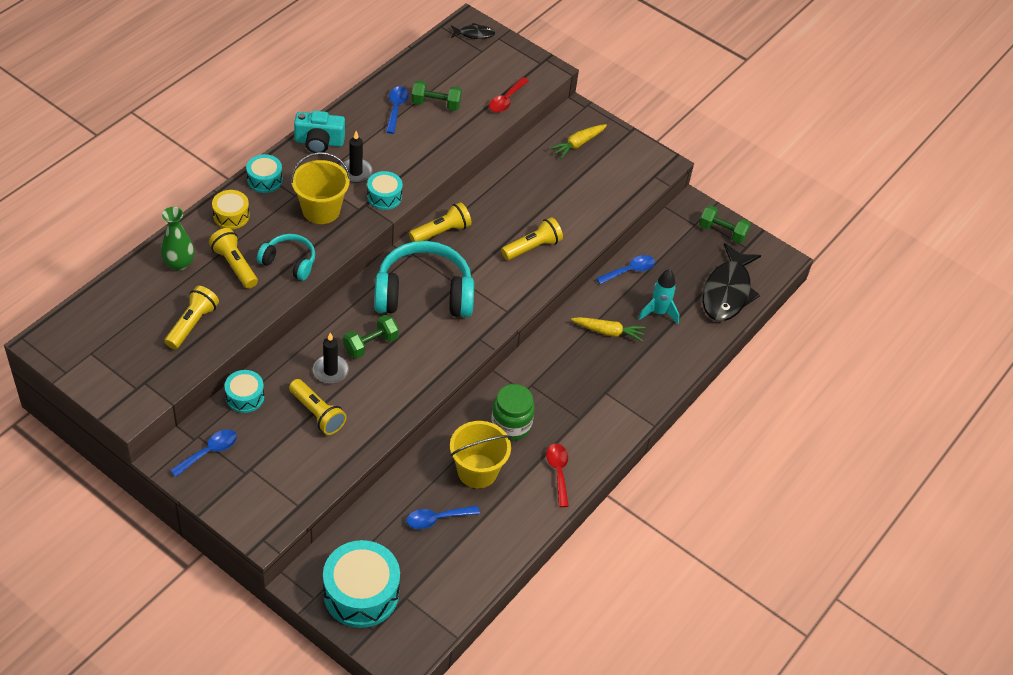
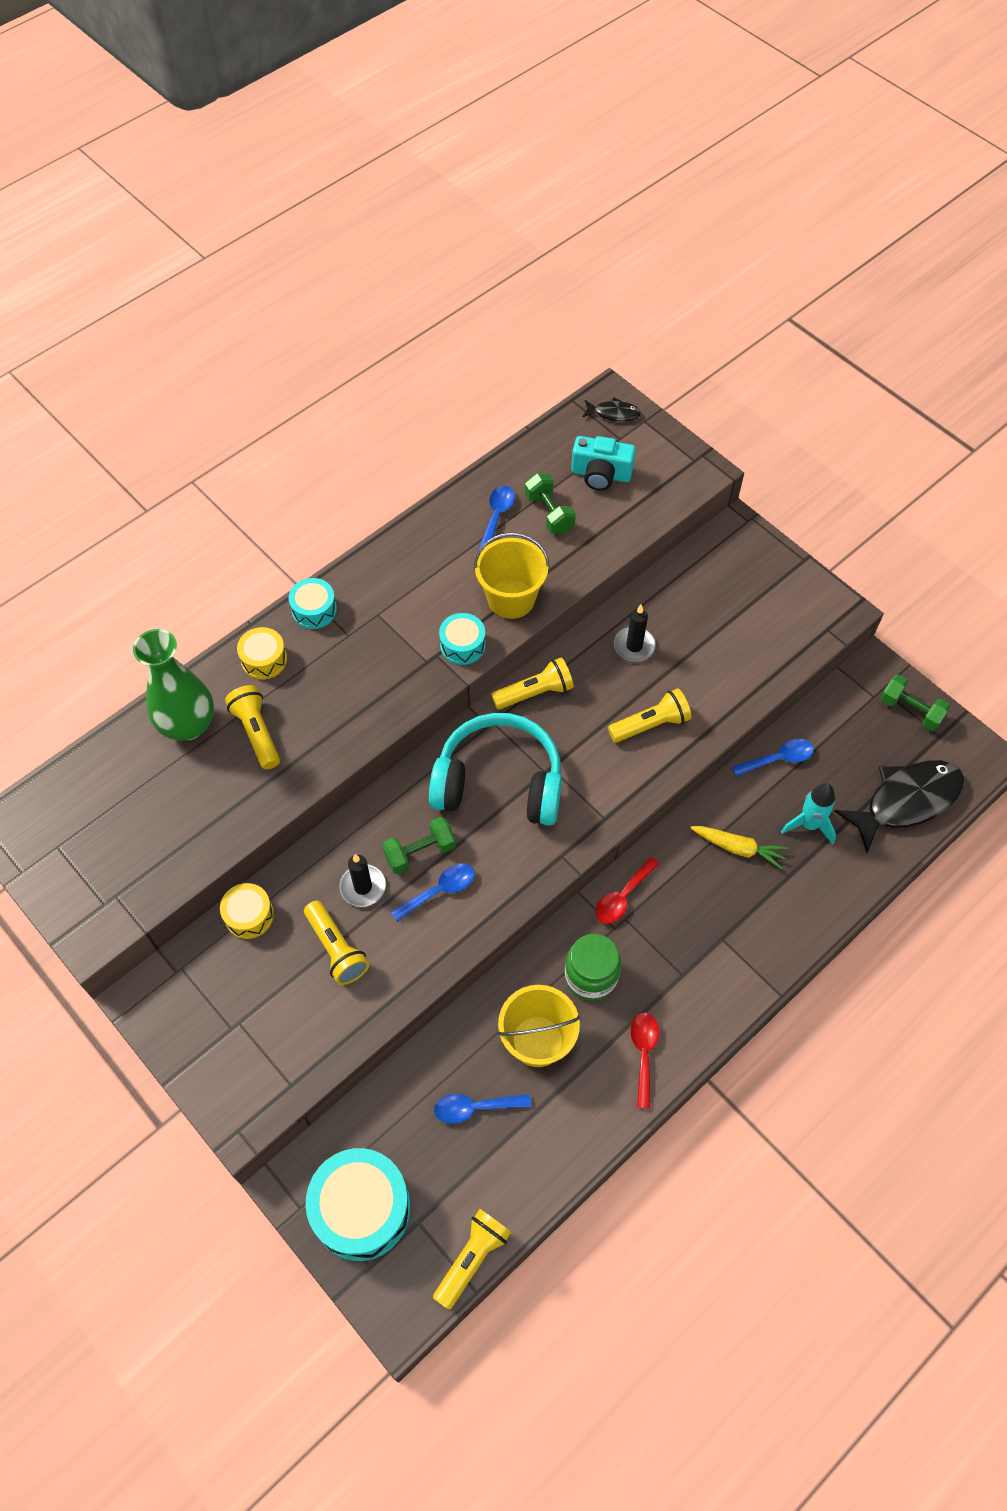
camera: 15 degrees right, 10 degrees up
green vase [161,207,195,271] -> green vase [133,629,214,741], size x1.53
yellow flashlight [164,286,219,349] -> yellow flashlight moved to [433,1209,512,1310]
blue spoon [170,429,237,477] -> blue spoon moved to [391,864,475,922]
turquoise drum [225,370,264,413] -> yellow drum [220,883,274,939]
turquoise headphones [257,234,315,281] -> none
yellow bucket [291,152,350,224] -> yellow bucket moved to [474,532,550,619]
turquoise camera [294,111,345,153] -> turquoise camera moved to [571,436,636,491]
black candle [341,131,373,183] -> black candle moved to [614,605,656,662]
green dumbbell [412,81,462,111] -> green dumbbell turned 45 degrees clockwise [525,473,576,534]
red spoon [489,77,529,113] -> red spoon moved to [595,857,659,924]
yellow carrot [550,124,607,159] -> none
black fish [702,243,761,321] -> black fish turned 150 degrees counterclockwise [834,760,964,853]

